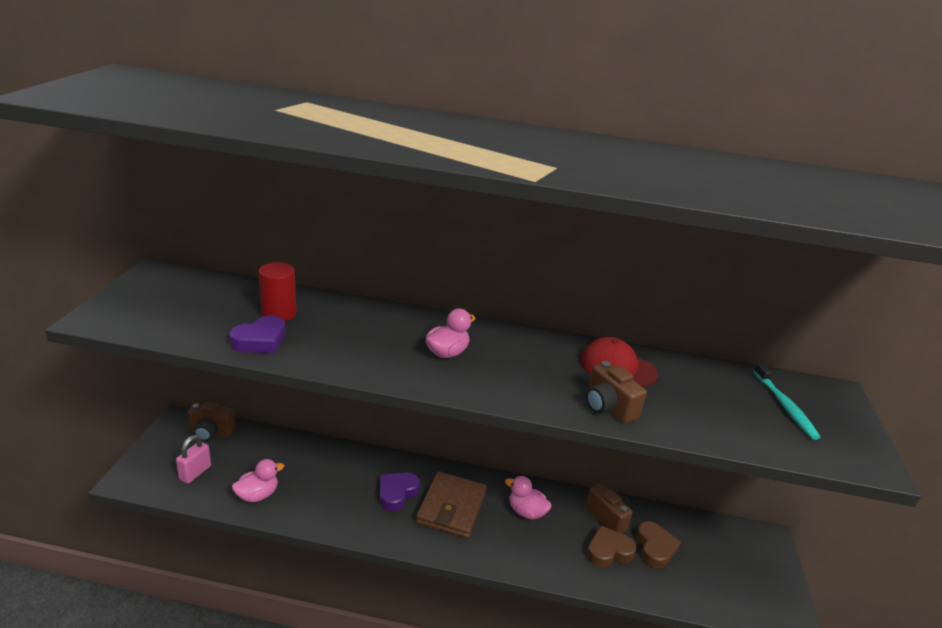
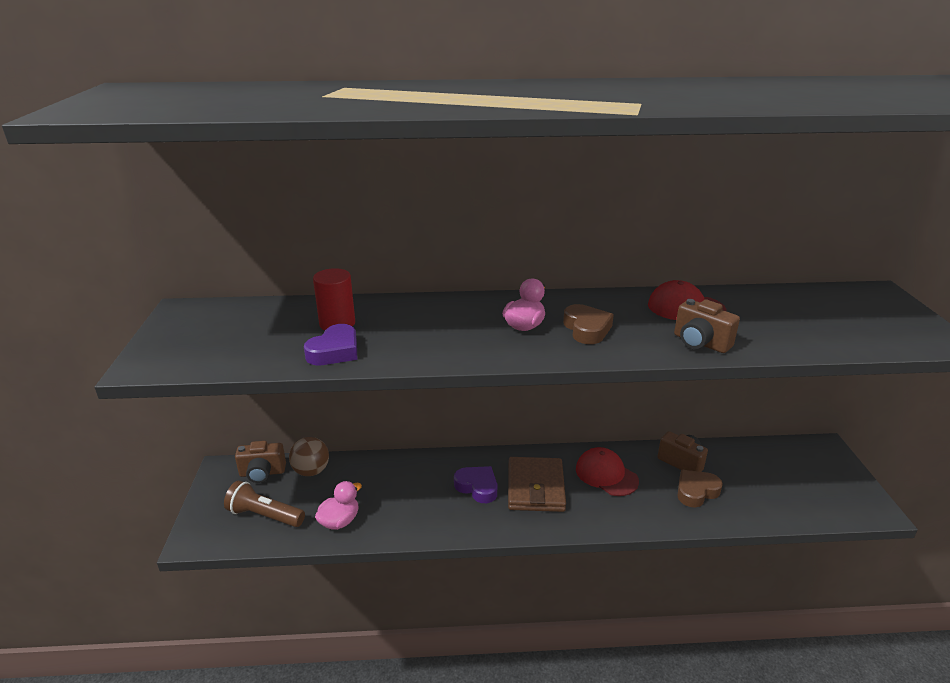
camera: 10 degrees left, 0 degrees up
pink padlock [176,435,211,484] -> brown flashlight [224,481,305,527]
purple heart [380,472,420,511] -> purple heart turned 105 degrees clockwise [454,466,497,503]
pink duck [505,476,552,520] -> red cap [576,447,639,496]
brown heart [636,521,681,569] -> brown heart moved to [563,304,614,344]
turquoise toothbrush [753,363,821,440] -> none
none -> brown ball [289,437,329,476]

